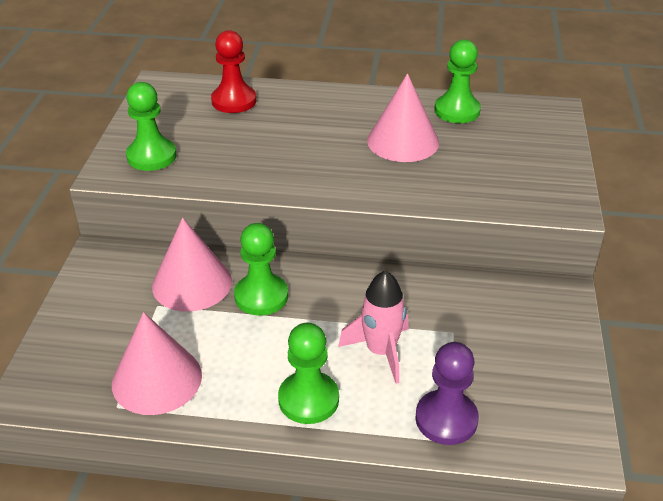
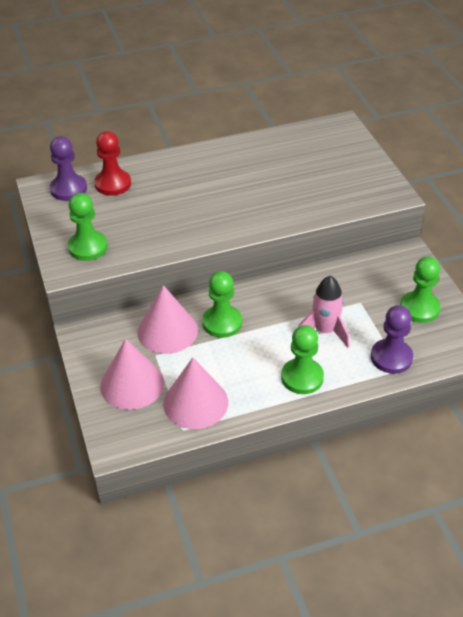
camera: 25 degrees left, 5 degrees up
pink cone [367,73,439,162] -> pink cone moved to [100,339,164,410]
green pawn [434,39,481,123] -> green pawn moved to [400,257,441,323]
none -> purple pawn [50,136,87,201]

